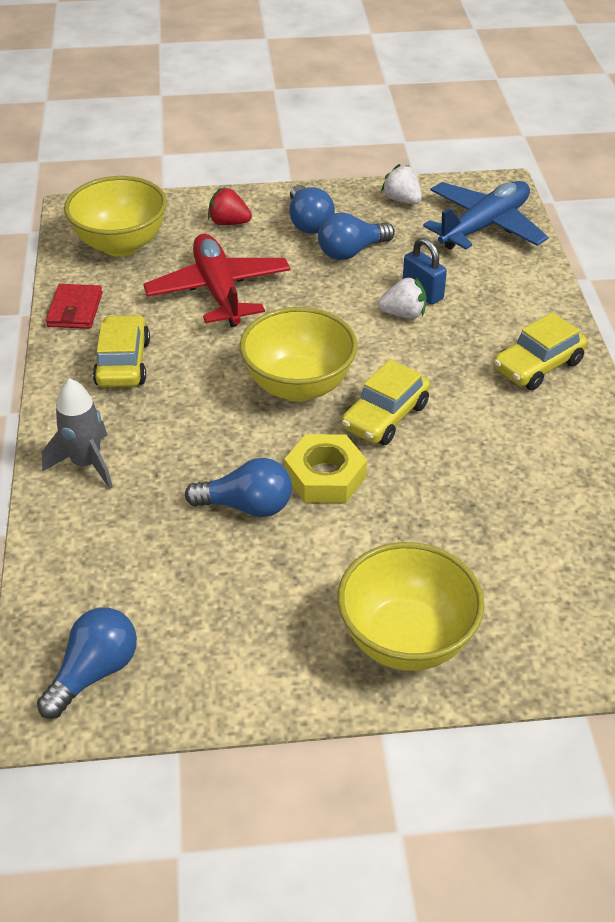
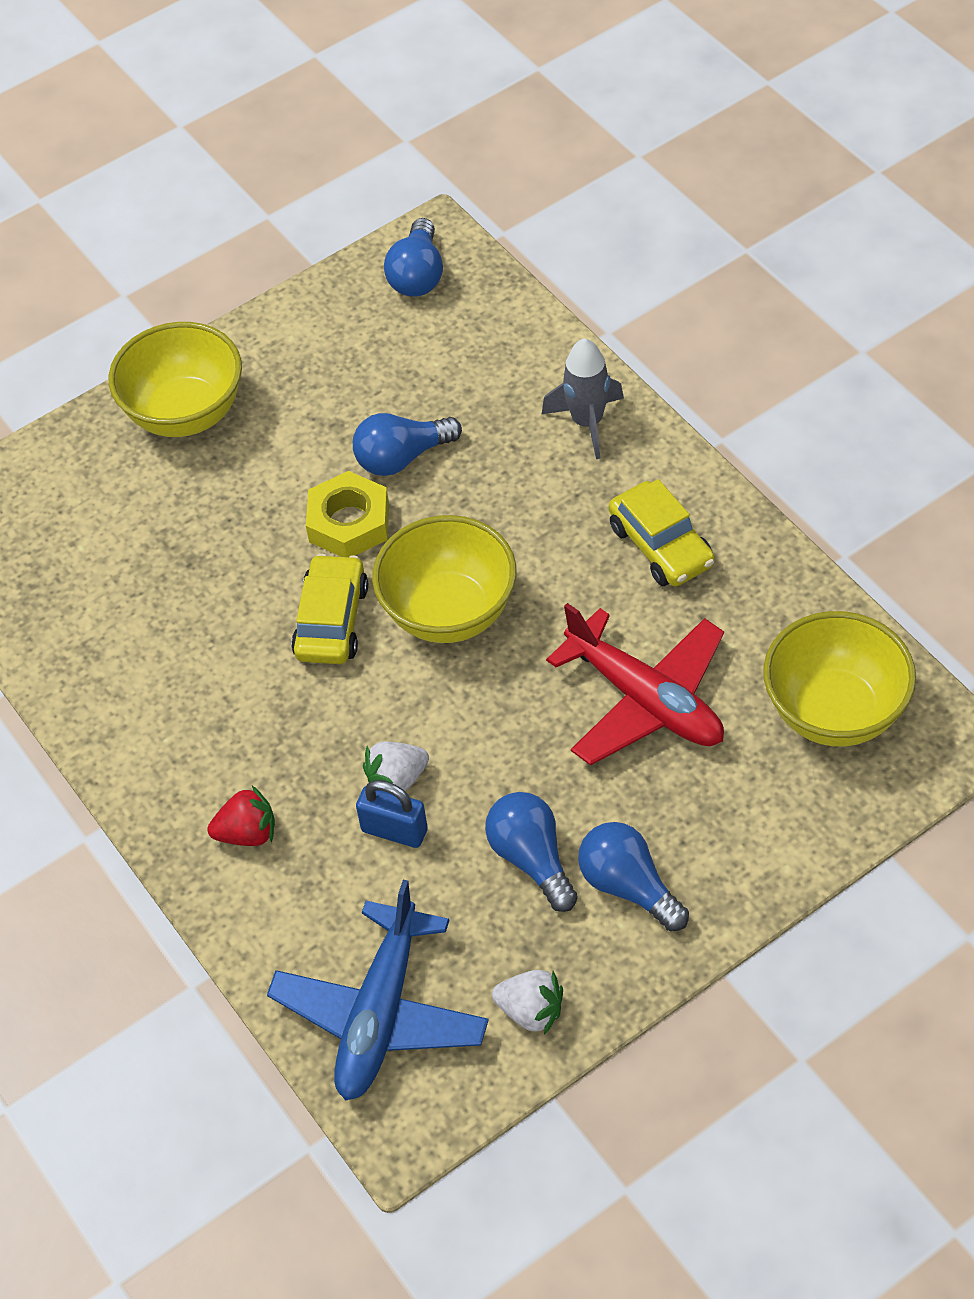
camera: 155 degrees right, 10 degrees up
red wallet [46,284,103,329] -> none
red strawberry [208,187,252,225] -> red strawberry moved to [207,786,275,846]
blue light bulb [318,212,395,260] -> blue light bulb turned 60 degrees counterclockwise [485,792,578,912]
yellow car [494,312,588,390] -> none

